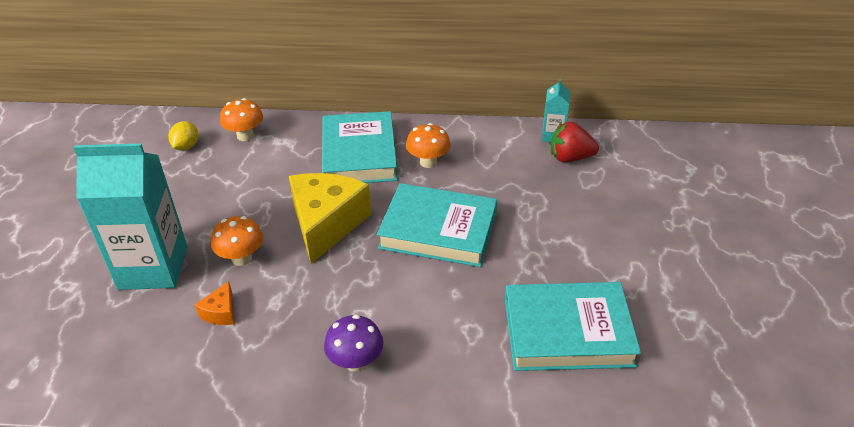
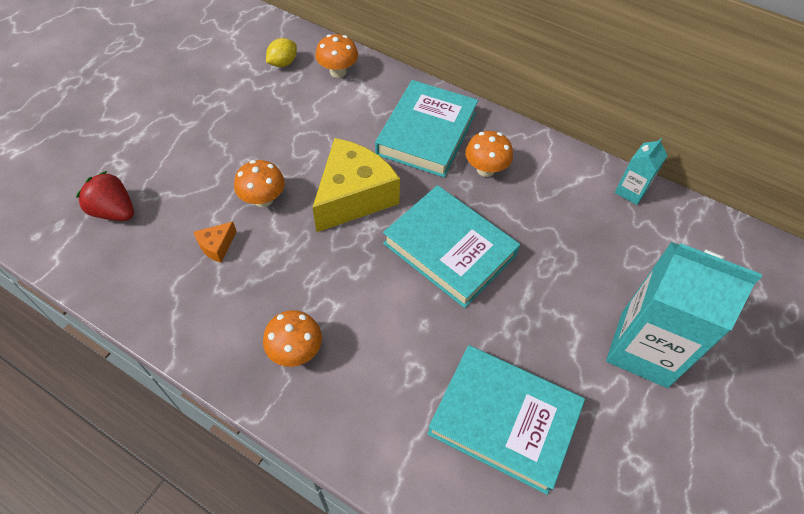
camera: 25 degrees right, 15 degrees up
turquoise carton [73,144,188,290] -> turquoise carton moved to [606,242,762,388]
purple mushroom [324,315,383,371] -> orange mushroom [263,310,322,367]
red strawberry [551,122,599,162] -> red strawberry moved to [76,171,134,221]

